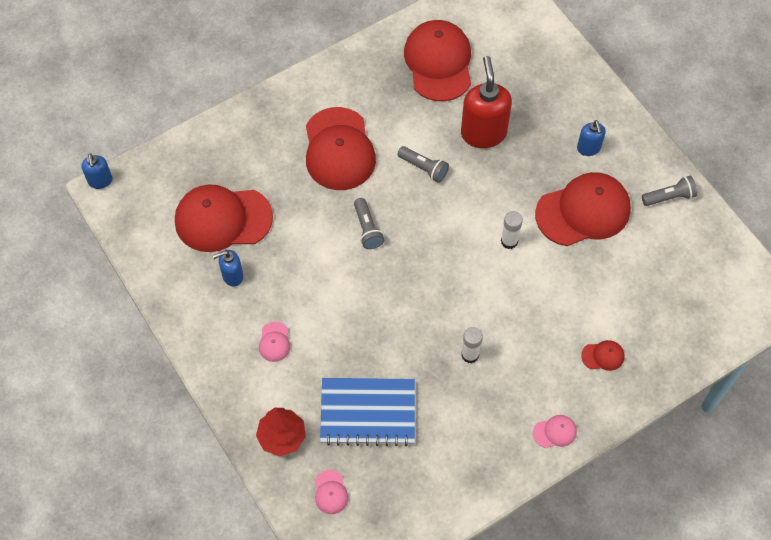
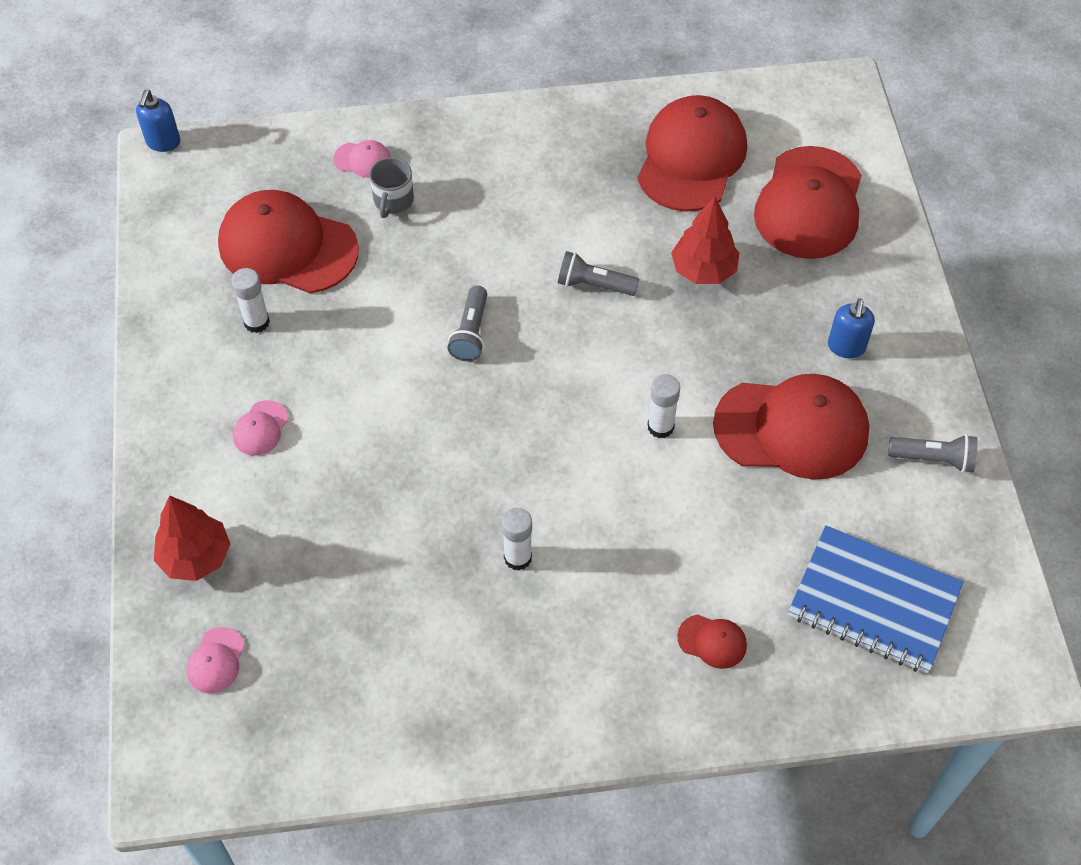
camera: 25 degrees right, 5 degrees down
blue soap dispenser [213,250,243,286] -> white glue stick [231,268,270,333]
red cap [306,107,376,190] -> red cap moved to [754,146,862,259]
blue notebook [320,378,415,446] -> blue notebook moved to [788,525,963,673]
grey flashlight [397,146,449,183] -> grey flashlight turned 135 degrees clockwise [558,251,640,296]
red soap dispenser [461,56,512,148] -> red tree [671,197,739,284]
pink cap [533,415,577,448] -> pink cap moved to [333,140,391,178]
none -> grey mug [369,157,414,218]

